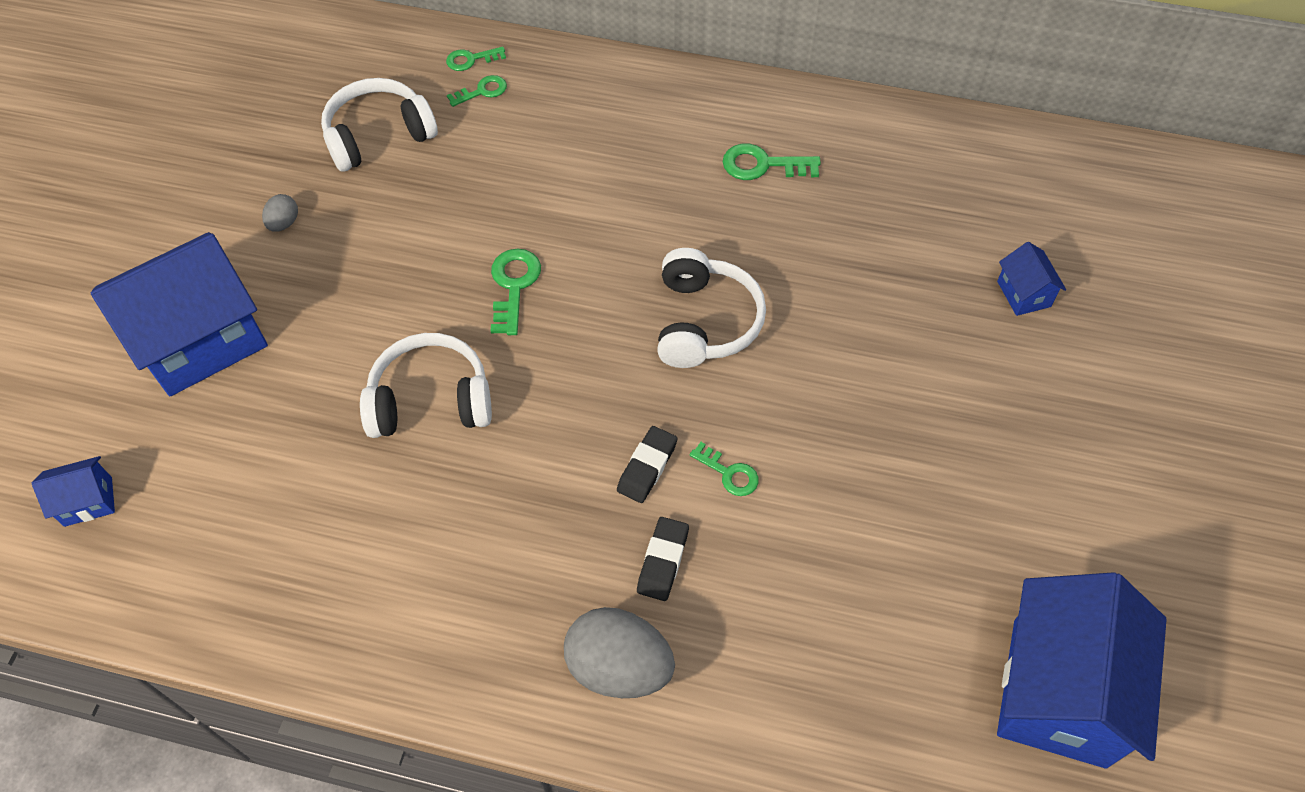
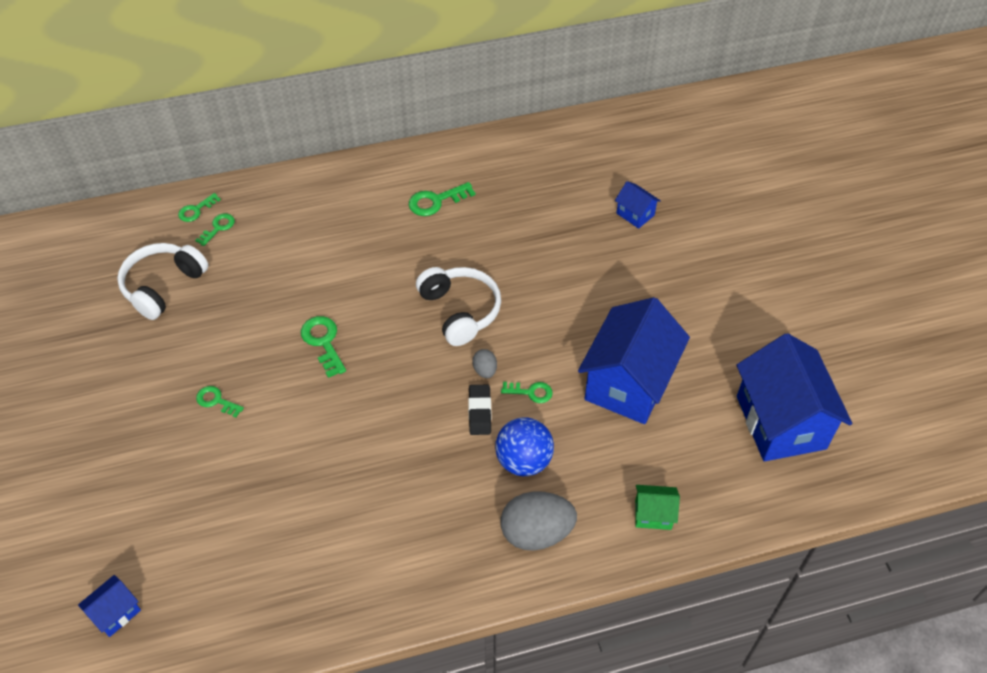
camera: 30 degrees left, 5 degrees down
blue house [91,232,268,396] -> blue house moved to [578,297,690,424]
grey egg [262,194,298,232] -> grey egg moved to [472,349,497,378]
white headphones [360,333,492,438] -> none
black eraser [637,517,689,601] -> blue ball [495,417,554,476]
none -> green key [196,386,244,418]
none -> green house [635,485,680,530]

